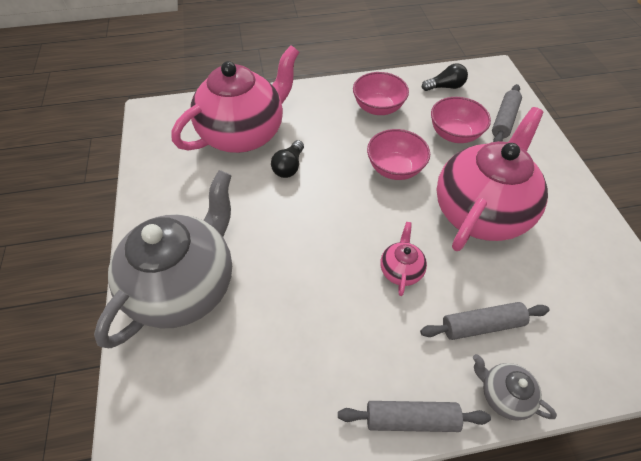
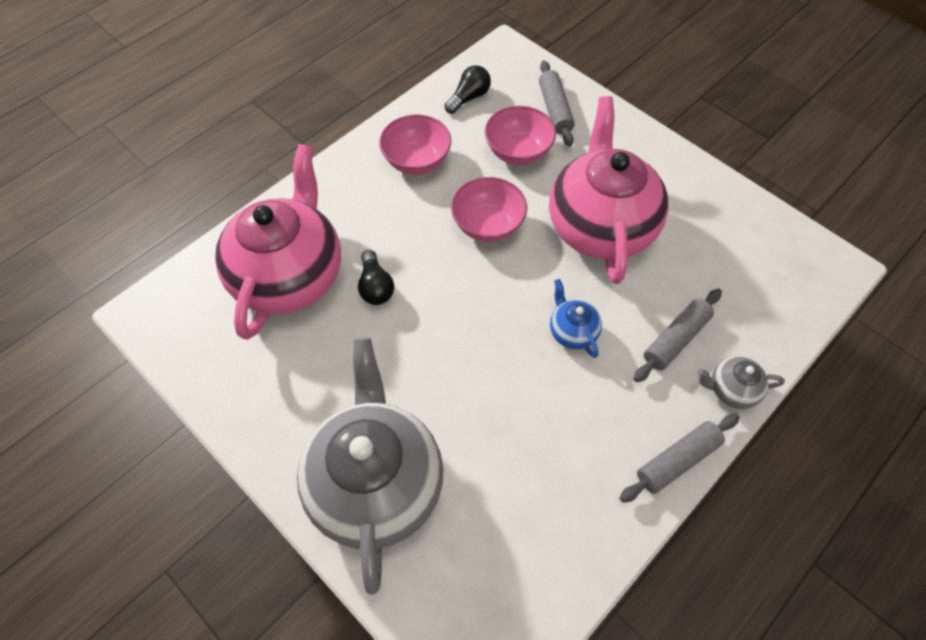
camera: 35 degrees left, 5 degrees up
pink teapot [380,222,427,296] -> blue teapot [550,279,602,358]

